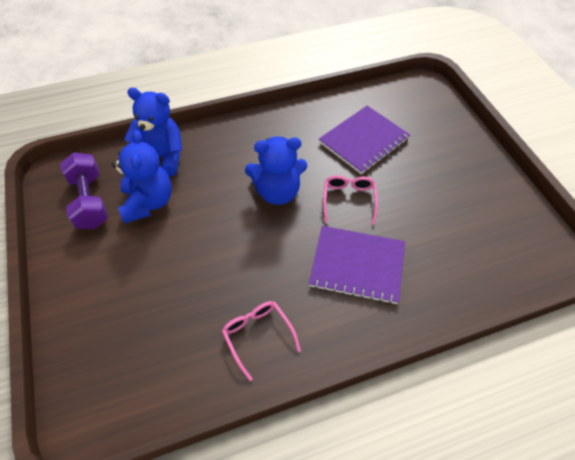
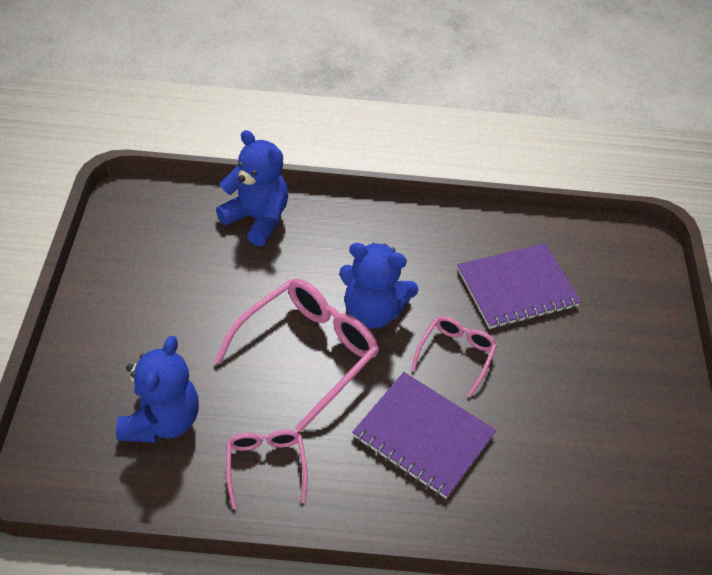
camera: 20 degrees right, 5 degrees down
purple dumbbell [60,152,108,229] -> none
blue teddy bear [112,130,172,223] -> blue teddy bear moved to [116,336,199,443]
none -> pink glasses [214,279,379,433]

